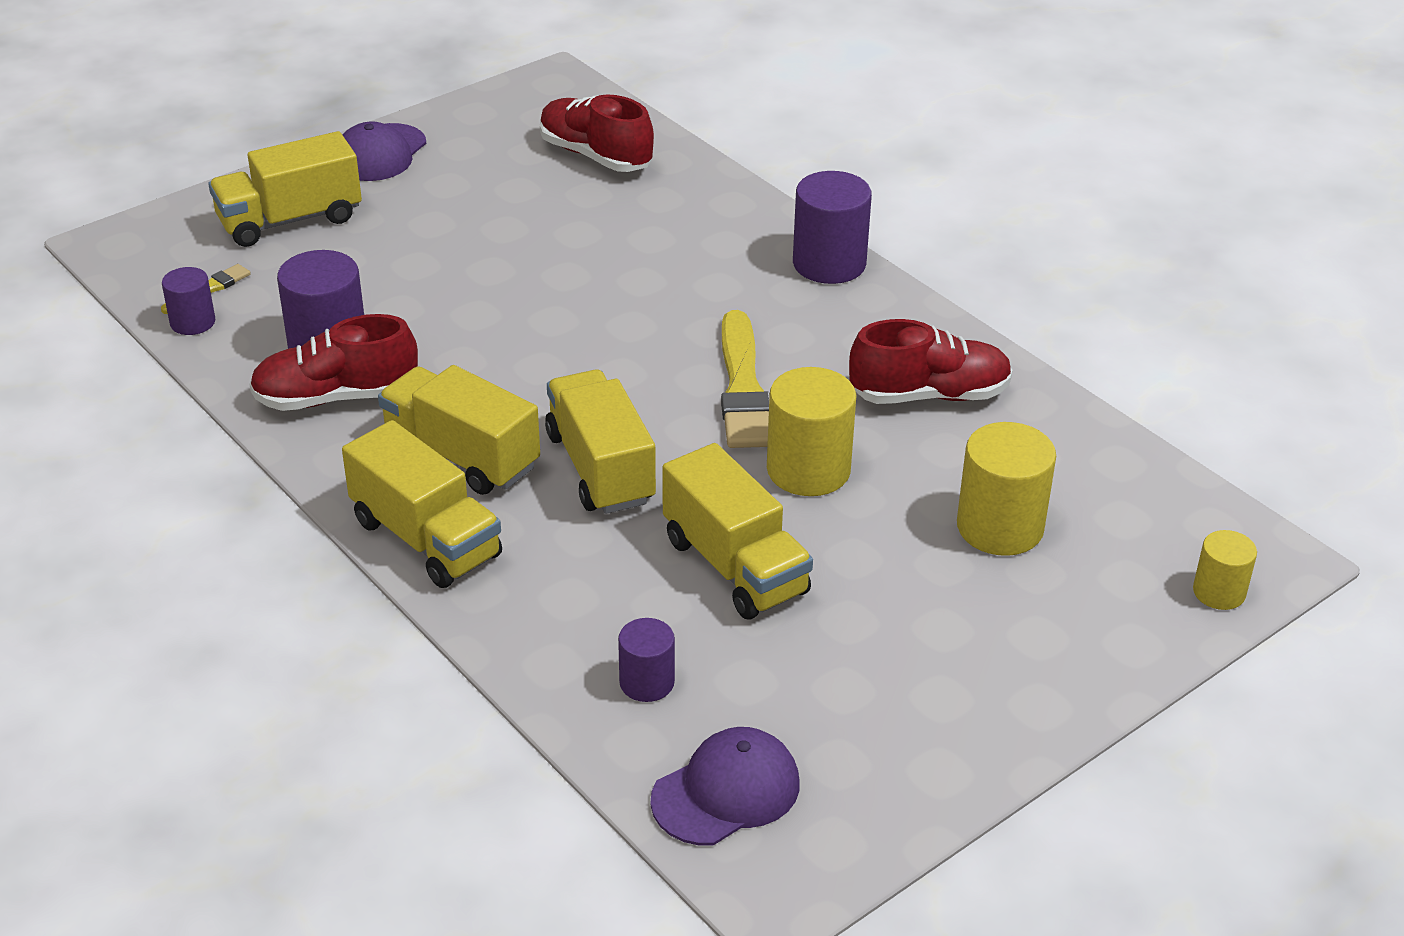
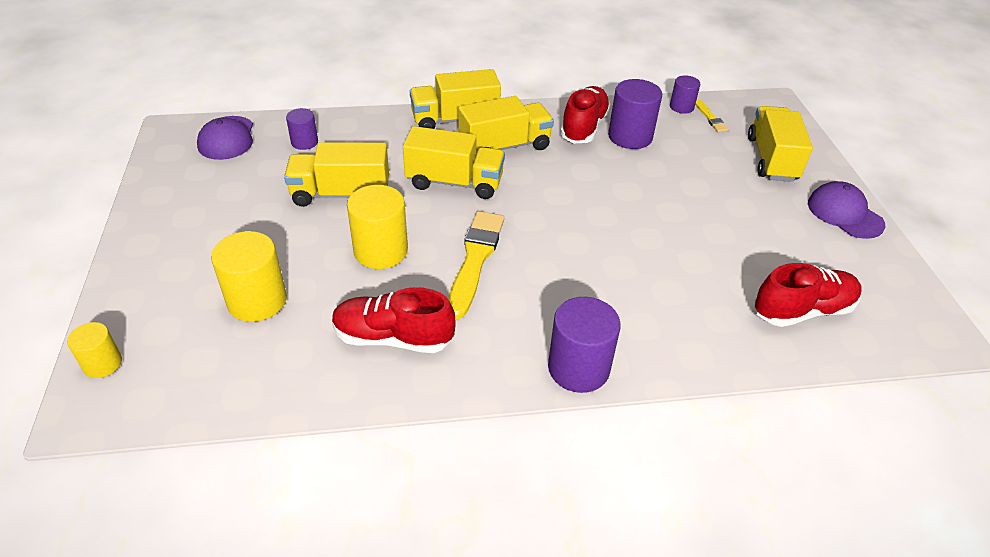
camera: 120 degrees right, 5 degrees up
yellow brush [721,310,770,448] -> yellow brush turned 75 degrees clockwise [448,211,504,319]
red shoe [849,319,1012,404] -> red shoe turned 75 degrees clockwise [332,287,456,353]

